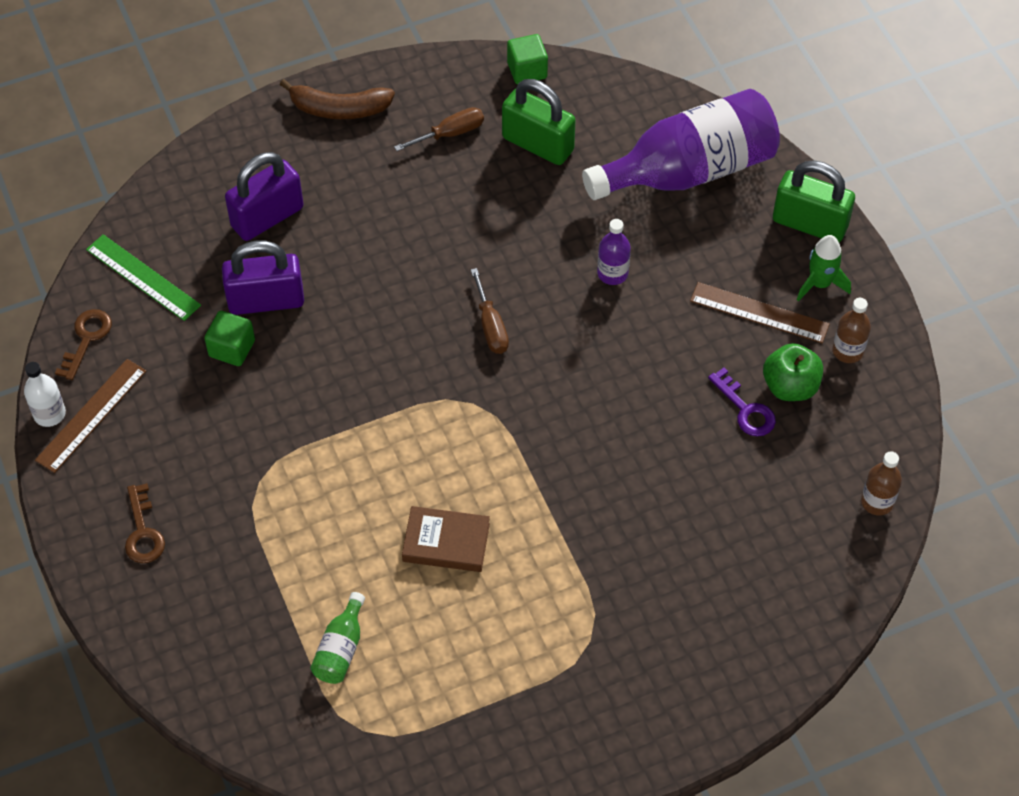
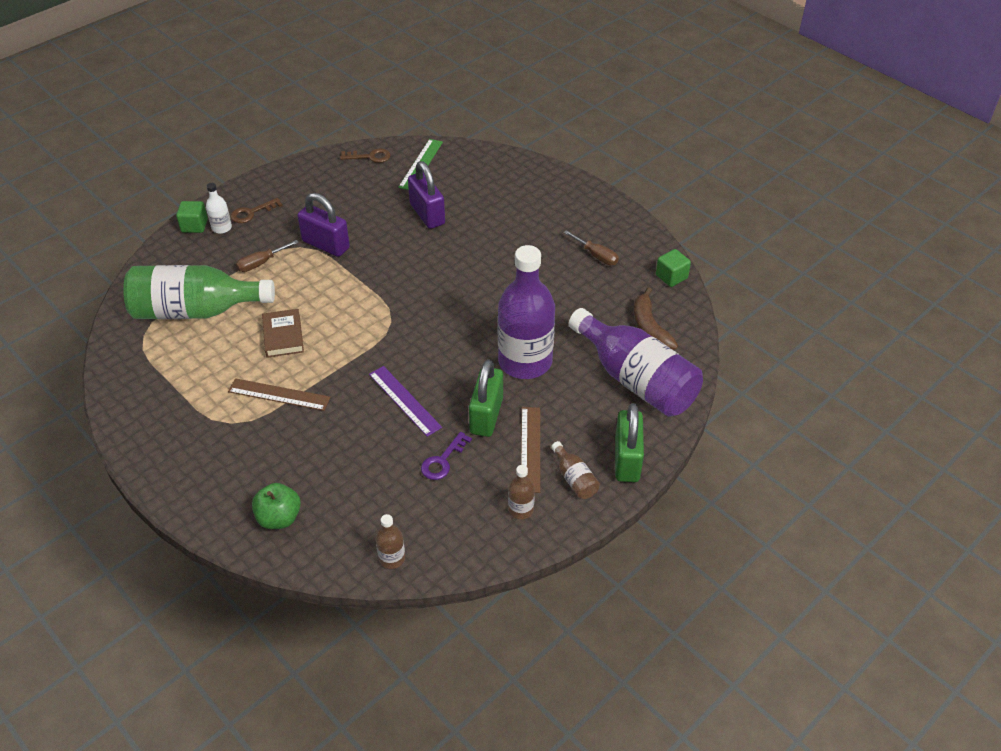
camera: 70 degrees right, 10 degrees down
white bottle [24,362,66,427] -> white bottle moved to [206,183,232,234]
brown ruler [35,359,146,473] -> brown ruler moved to [228,378,331,411]
green cube [204,311,255,366] -> green cube moved to [176,201,208,233]
purple padlock [225,152,303,241] -> purple padlock moved to [297,193,350,257]
brown banana [280,79,395,119] -> brown banana moved to [633,287,678,350]
green bottle [310,592,365,684] -> green bottle [123,265,275,319], size x2.39
brown screwdriver [471,268,509,354] -> brown screwdriver moved to [236,240,299,272]
green padlock [502,79,576,165] -> green padlock moved to [469,359,503,437]
purple bottle [597,219,631,285] -> purple bottle [498,245,555,379], size x2.39
green apple [763,343,823,401] -> green apple moved to [252,483,301,529]
green rocket [797,235,851,301] -> brown bottle [551,441,600,499]
none -> purple ruler [369,366,442,437]

